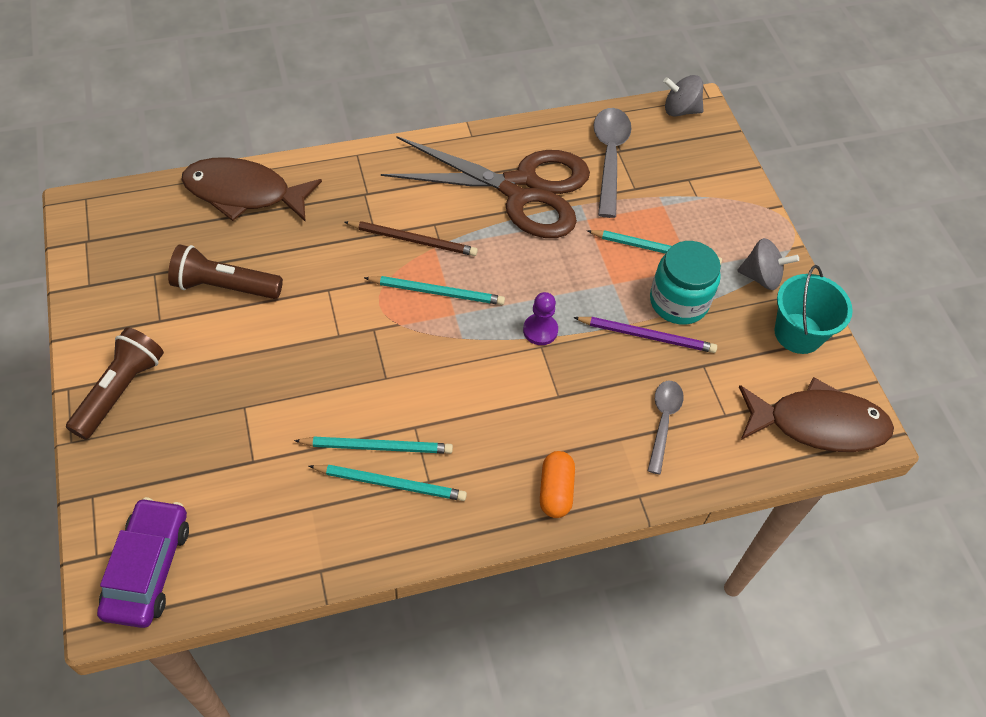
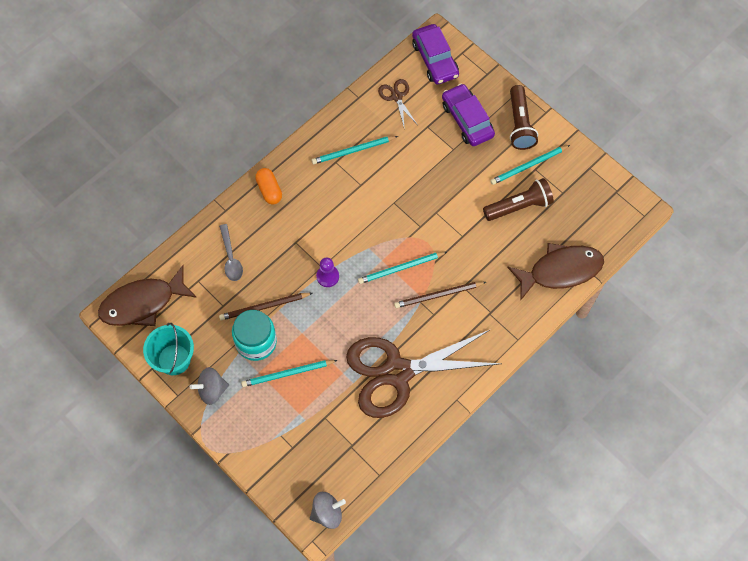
camera: 155 degrees right, 10 degrees up
turquoise pencil [294,437,453,454] -> turquoise pencil moved to [490,145,570,185]
purple pencil [573,317,717,353] -> brown pencil [219,293,312,321]
grey spoon [594,108,632,218] -> none
none -> brown scissors [378,79,417,130]
none -> purple car [442,83,495,146]

